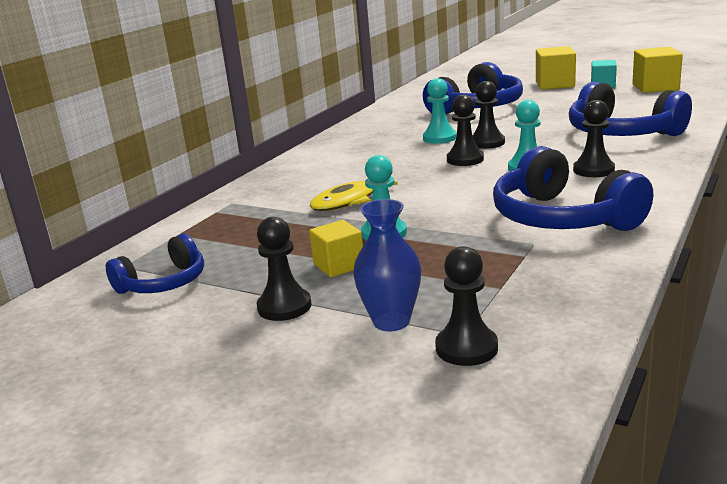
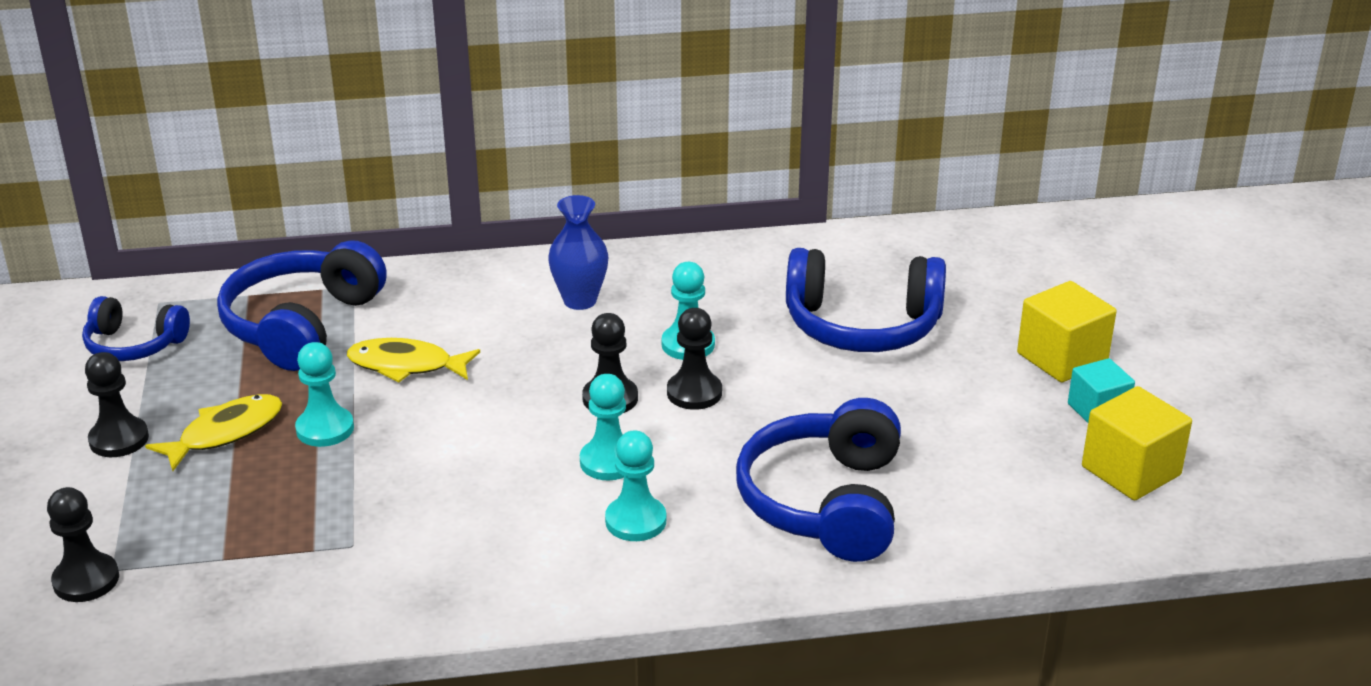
camera: 50 degrees right, 10 degrees up
yellow cube [309,220,363,277] -> yellow fish [145,394,282,471]
blue vase [353,199,421,331] -> blue vase moved to [548,195,608,310]
blue headphones [493,146,653,231] -> blue headphones moved to [217,240,387,371]
black pawn [573,100,615,177] -> turquoise pawn [605,431,666,541]

